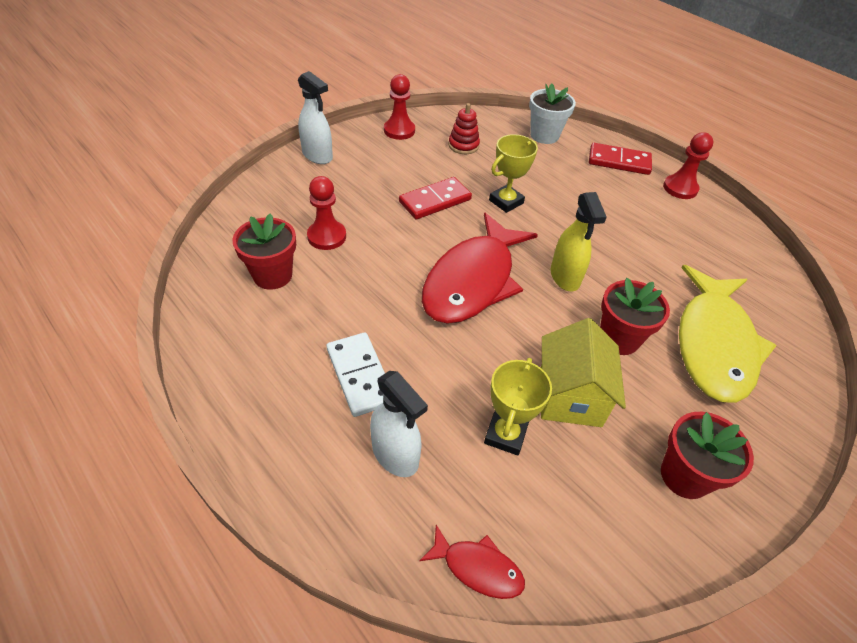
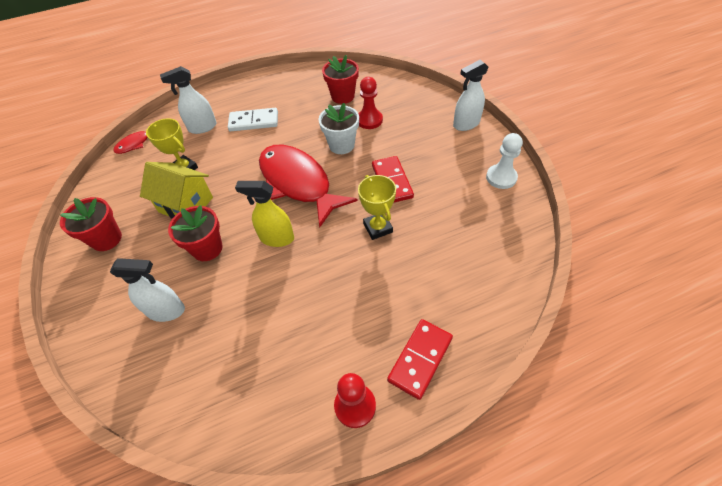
camera: 115 degrees right, 5 degrees up
red pawn [384,74,415,140] -> white pawn [486,133,523,189]
red stacking toy [449,103,480,154] -> none
white flower pot [529,83,576,144] -> white flower pot moved to [319,103,359,154]
yellow fish [679,265,777,403] -> white spray bottle [110,258,185,322]

